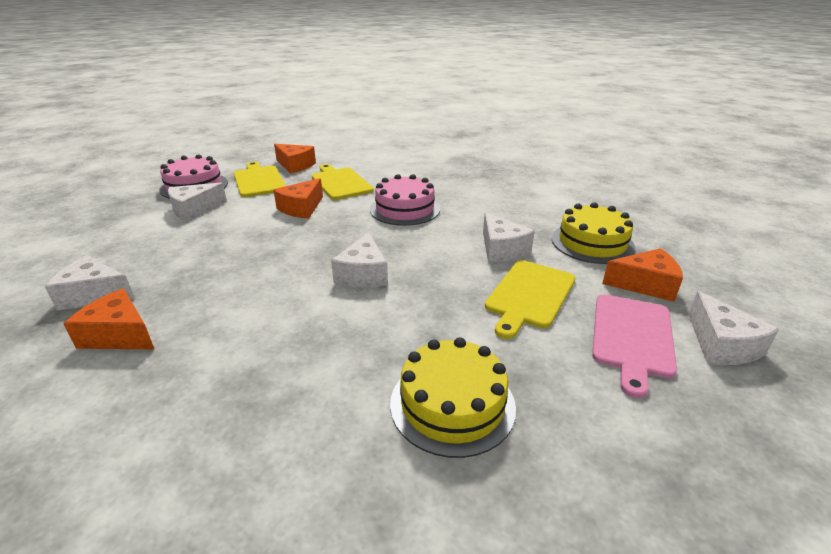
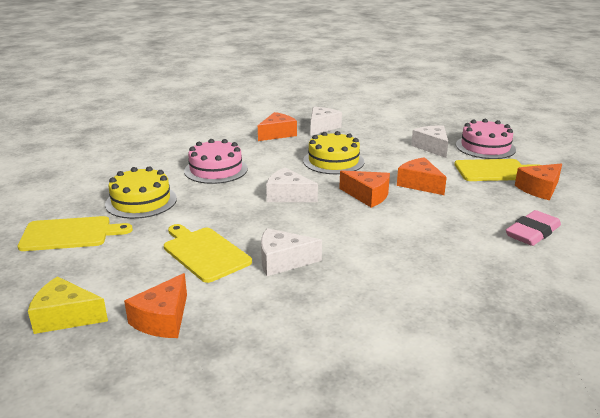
camera: 110 degrees right, 5 degrees down
yellow cutting board [312,164,374,200] -> yellow cutting board moved to [18,216,133,251]
pink cake [370,174,440,226] -> pink cake moved to [184,139,248,184]
yellow cake [552,202,635,264] -> yellow cake moved to [303,131,364,174]
pink cutting board [592,294,677,398] -> none
white cheese [688,291,779,365] -> yellow cheese [28,276,108,334]
none -> orange cheese [339,170,390,208]
none -> pink eraser [506,210,561,246]

